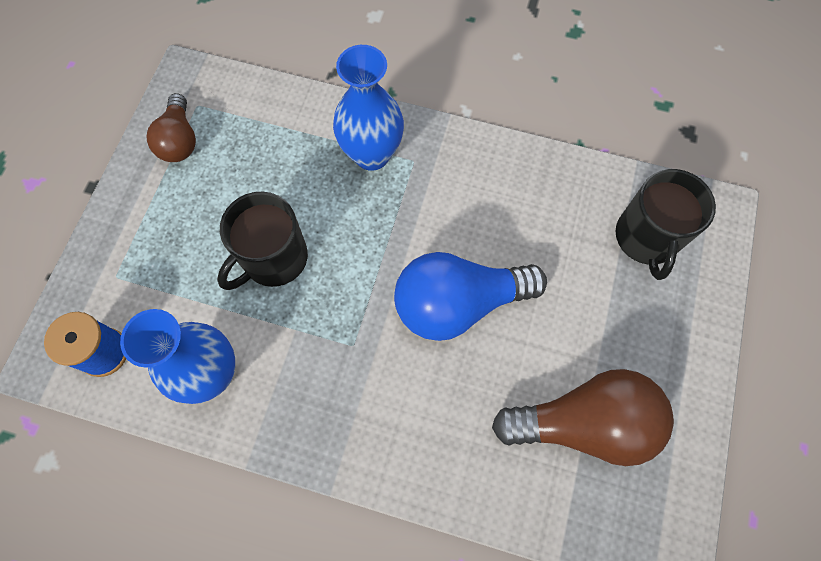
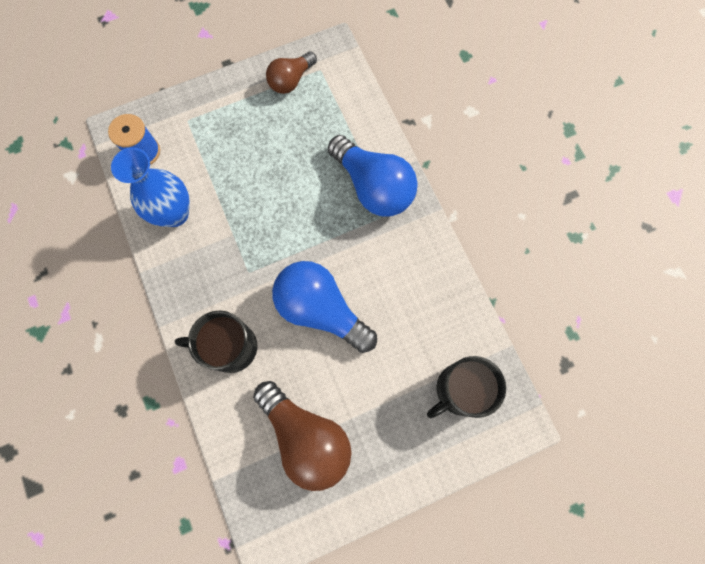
camera: 50 degrees right, 5 degrees up
black mug [217,192,308,290] -> black mug moved to [175,311,257,373]
blue vase [333,45,404,171] -> blue light bulb [328,135,418,217]

